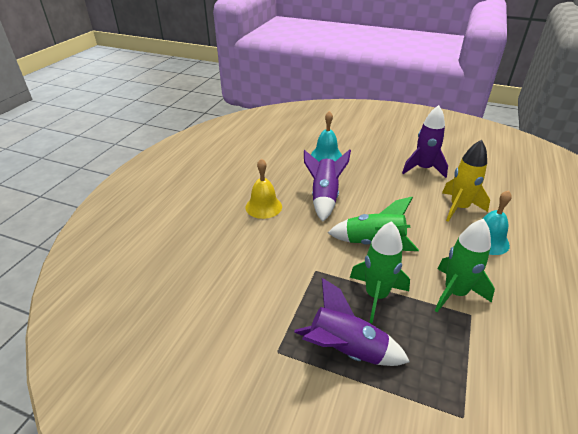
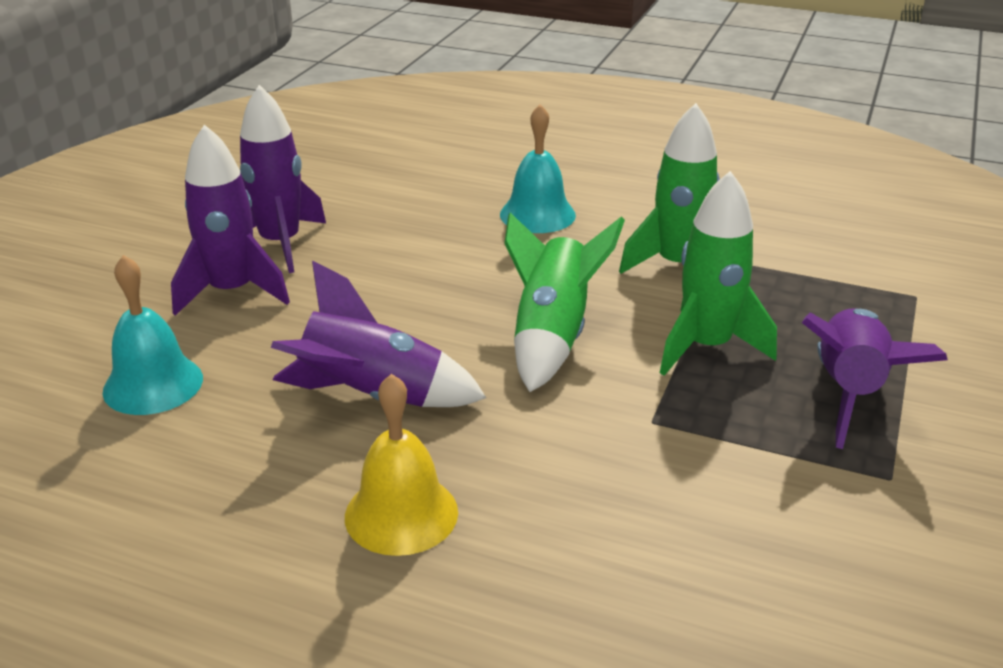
camera: 90 degrees left, 5 degrees down
yellow rocket [442,140,490,222] -> none
none -> purple rocket [171,125,290,316]

